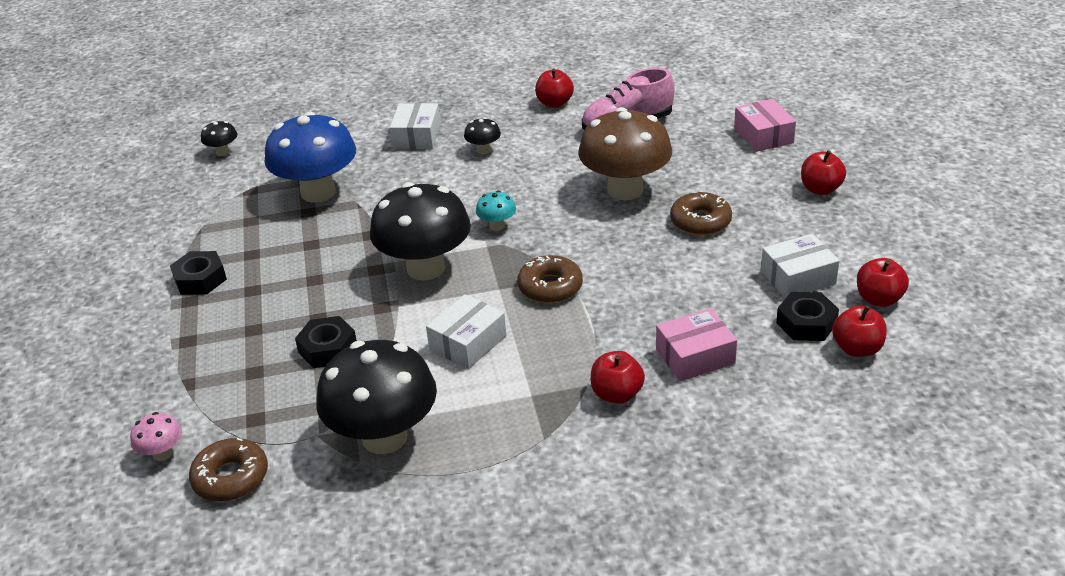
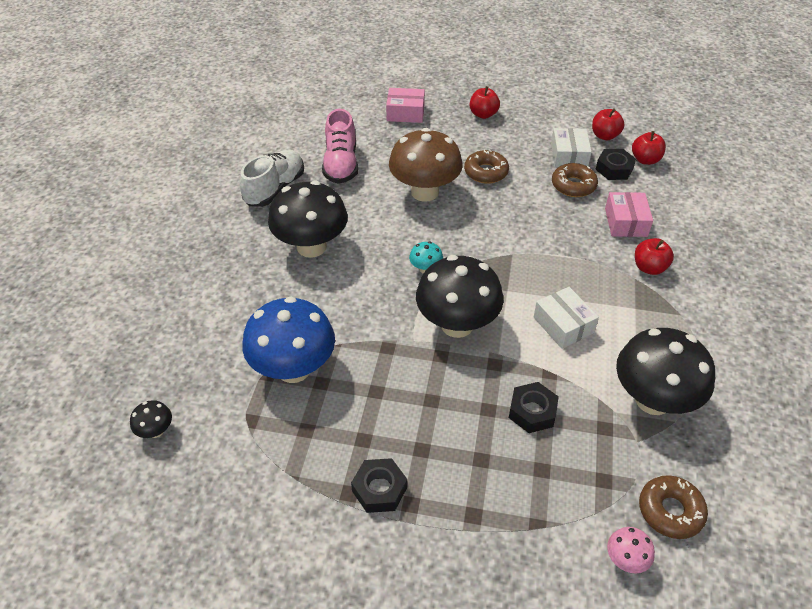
camera: 70 degrees left, 10 degrees up
white box [390,103,441,149] -> none
black mushroom [464,117,501,154] -> black mushroom [268,181,348,258], size x2.35
brown donut [518,255,583,303] -> brown donut moved to [552,163,598,197]
red apple [535,69,574,108] -> white shoe [240,150,304,207]

